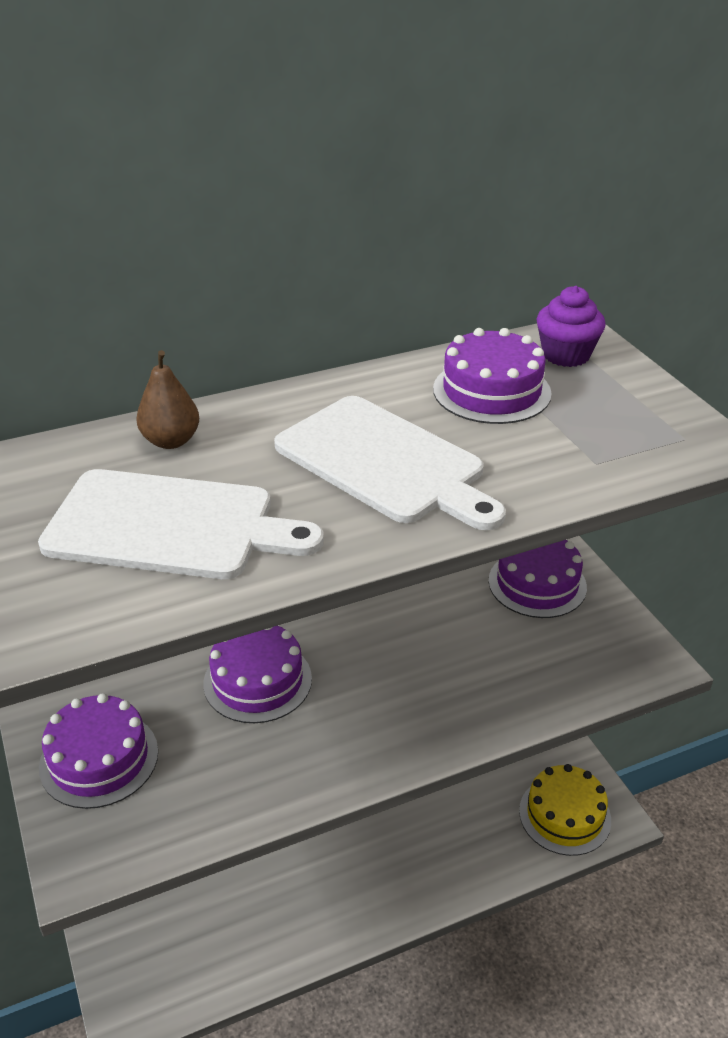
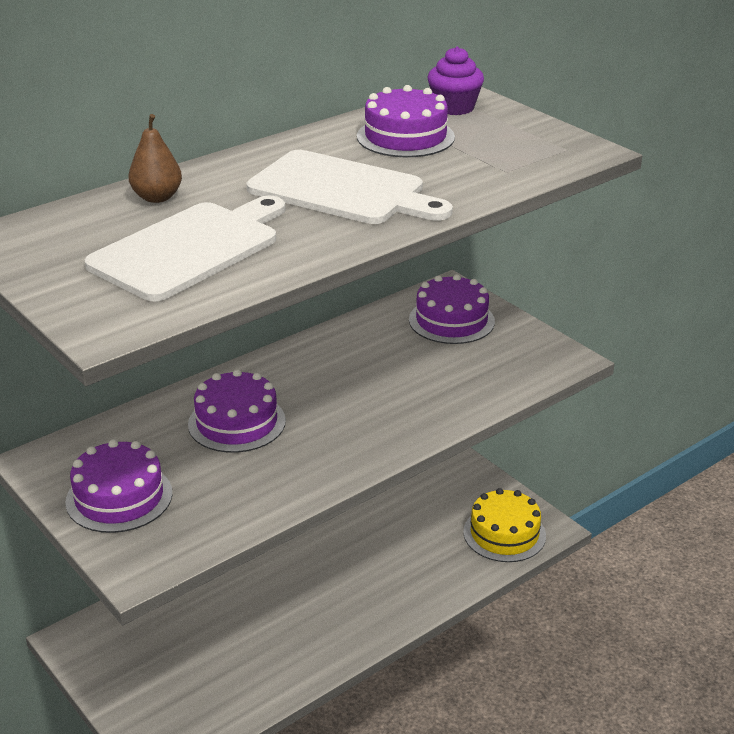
camera: 15 degrees left, 5 degrees down
white cutting board [38,469,324,579] -> white cutting board turned 45 degrees counterclockwise [85,196,286,302]

